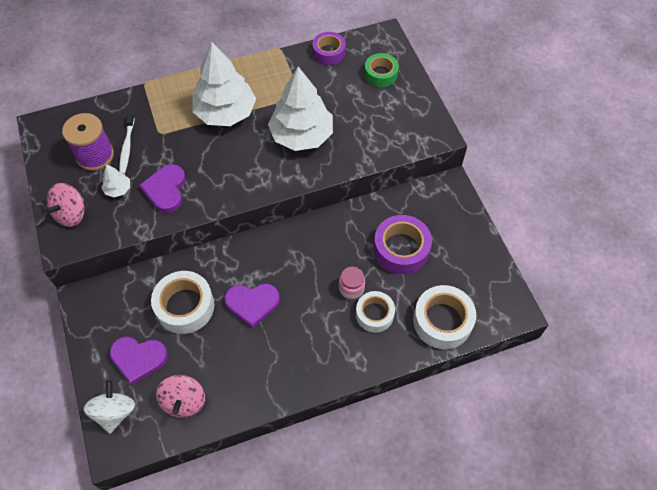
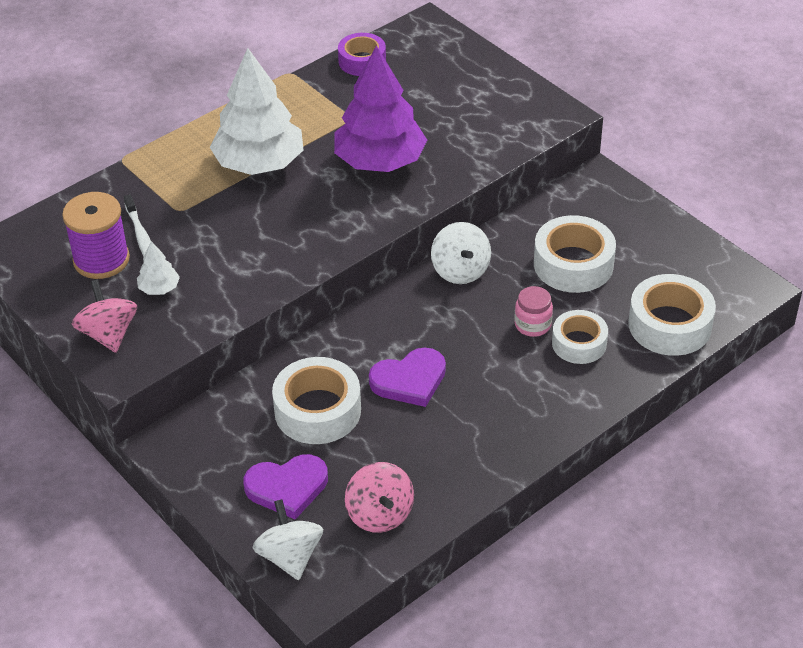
camera: 20 degrees left, 15 degrees down
pink spinning top [45,183,85,227] -> pink spinning top turned 150 degrees clockwise [72,279,137,353]
purple heart [139,164,186,213] -> none
white tree [268,67,333,151] -> purple tree [334,45,427,172]
green tape [364,53,399,87] -> none
purple tape [374,215,432,275] -> white tape [534,215,616,293]
none -> white spinning top [431,222,491,284]

